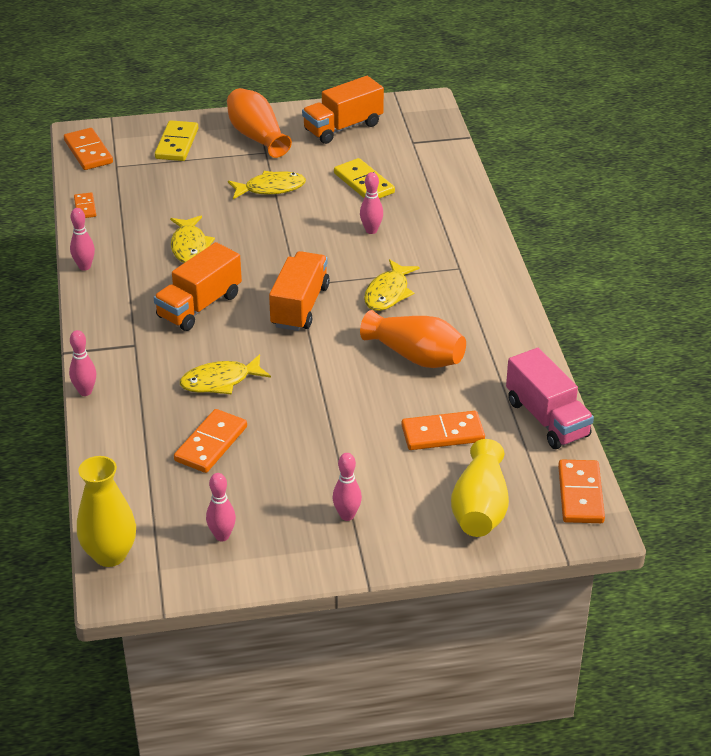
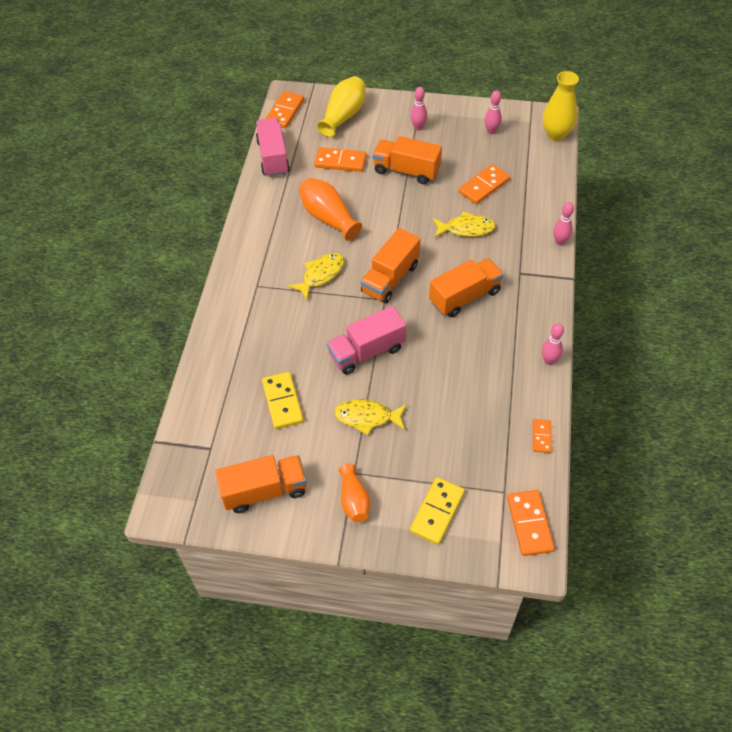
camera: 160 degrees left, 15 degrees up
yellow fish [170,216,215,263] -> none
orange vase [227,88,292,158] -> orange vase [339,464,371,523], size x0.65
pink bowling pin [360,172,383,234] -> none
none -> pink truck [327,306,406,375]
none -> orange truck [373,136,442,184]

